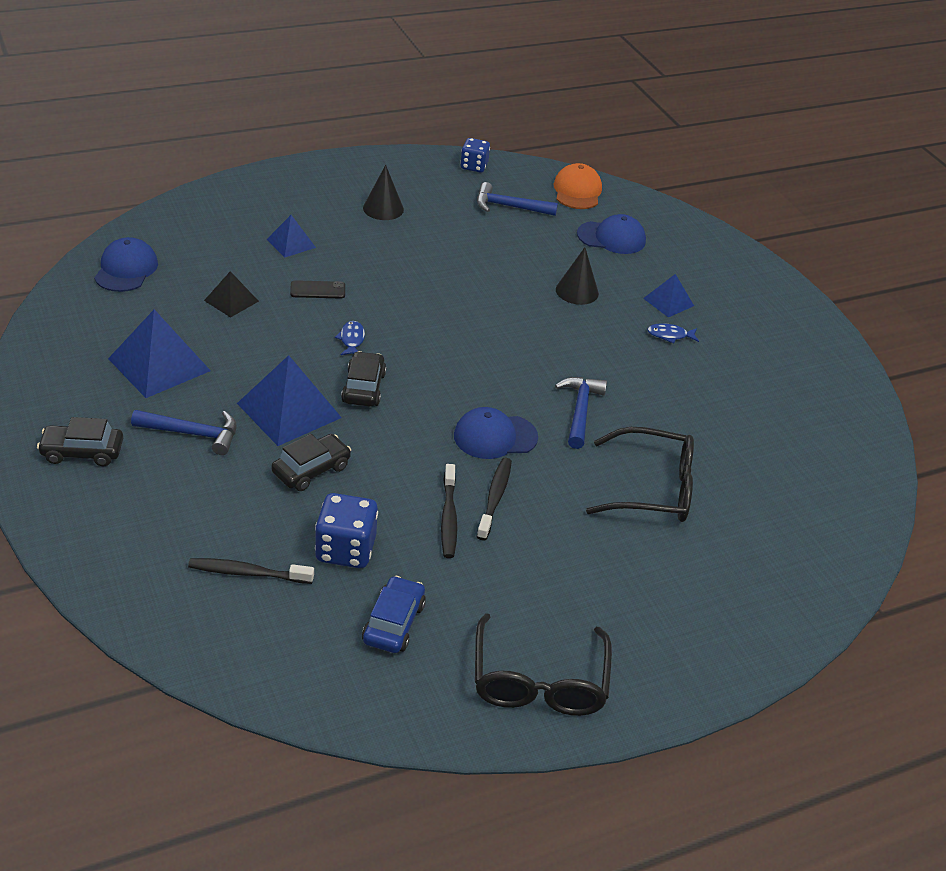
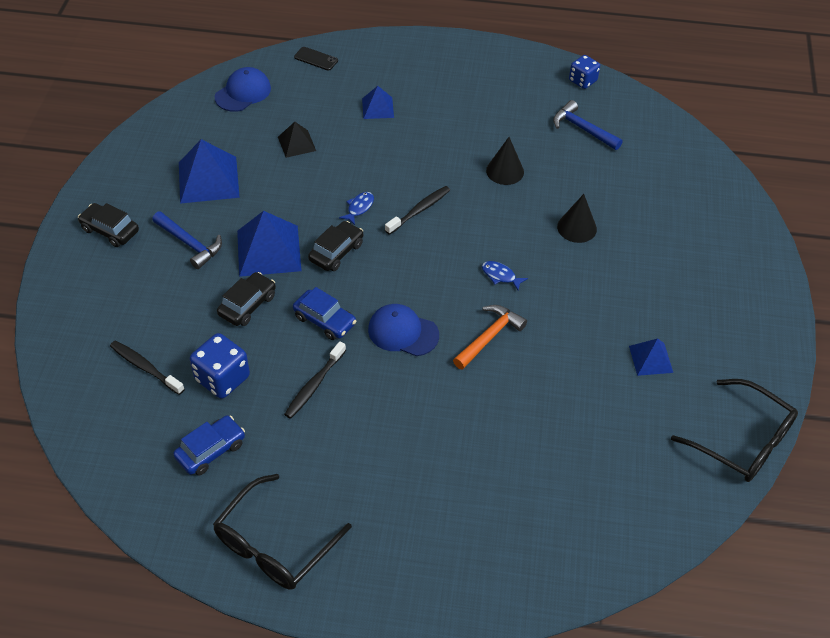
camera: 35 degrees right, 10 degrees up
black car [271,434,351,491] -> black car turned 45 degrees counterclockwise [217,272,276,326]
black phone [290,280,345,298] -> black phone moved to [294,47,338,71]
black cone [363,165,404,220] -> black cone moved to [486,137,524,185]
black toothbrush [477,458,512,541] -> black toothbrush moved to [385,186,450,235]
orange cap [553,163,602,209] -> none
blue hammer [555,377,607,449] -> orange hammer [453,305,527,370]
blue cap [577,214,646,254] -> none
black glasses [586,427,694,522] -> black glasses moved to [671,379,798,482]
blue pyramid [643,274,694,317] -> blue pyramid moved to [629,339,673,376]
blue fish [647,323,699,344] -> blue fish moved to [482,261,528,290]
none -> blue car [293,287,356,340]

